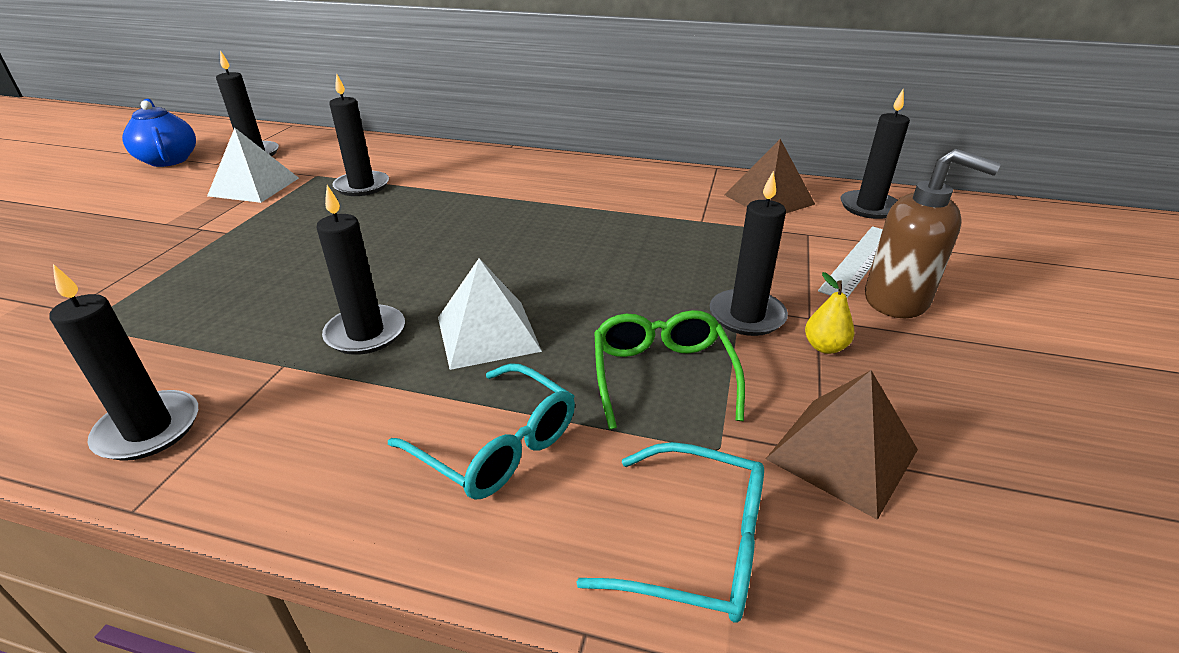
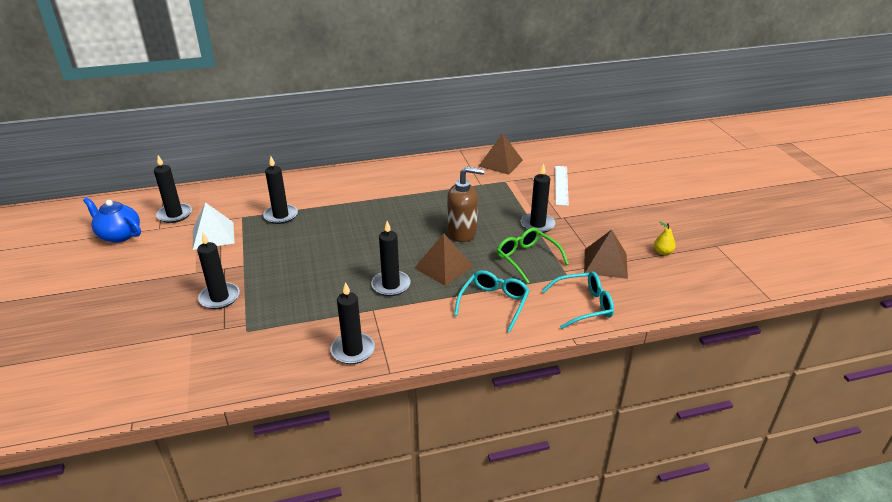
camera: 30 degrees left, 0 degrees up
turquoise glasses [388,363,575,500] -> turquoise glasses turned 75 degrees counterclockwise [454,270,530,332]
white pyramid [438,258,542,370] -> brown pyramid [414,233,473,286]
yellow pear [805,272,854,354] -> yellow pear moved to [654,222,676,255]
black candle [841,90,910,219] -> black candle moved to [197,233,240,309]
brown soap dispenser [865,149,1001,318] -> brown soap dispenser moved to [447,166,484,242]

